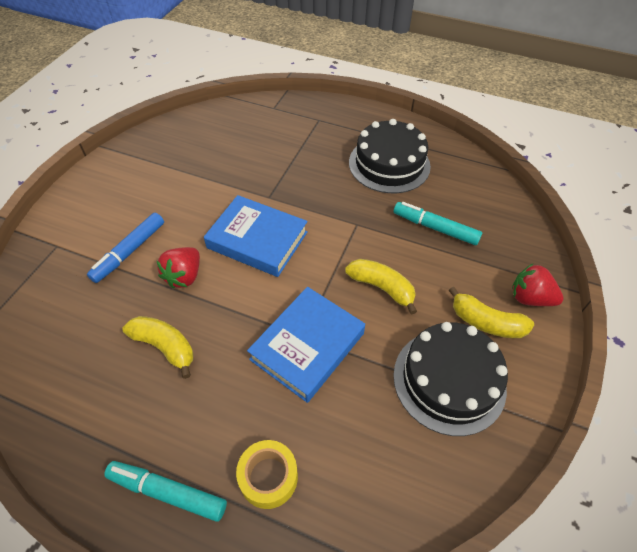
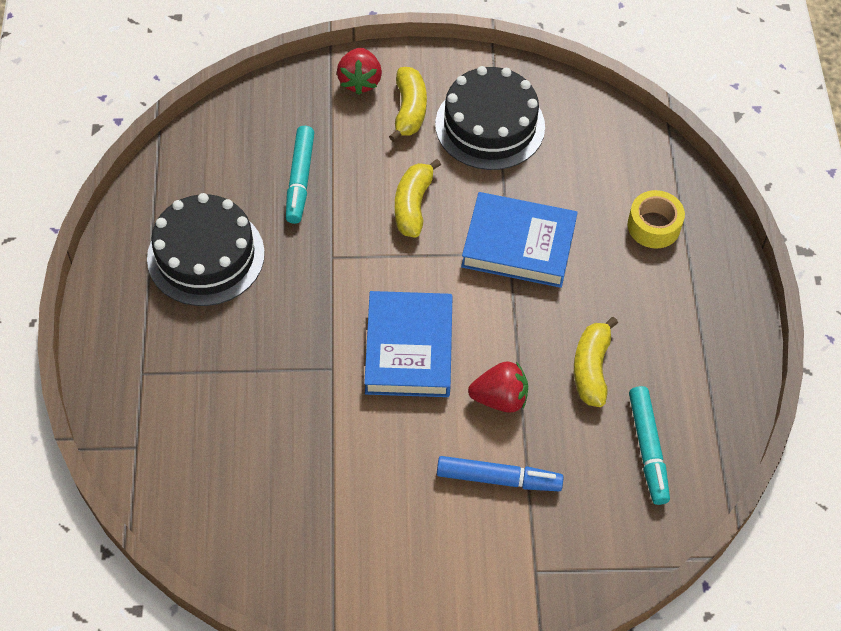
camera: 115 degrees left, 5 degrees up
turquoise marker [104,461,227,522] -> turquoise marker moved to [629,386,670,505]

